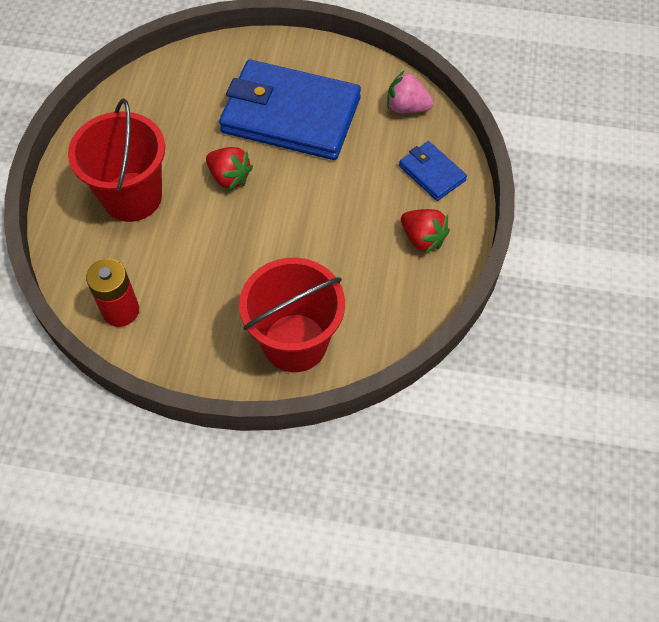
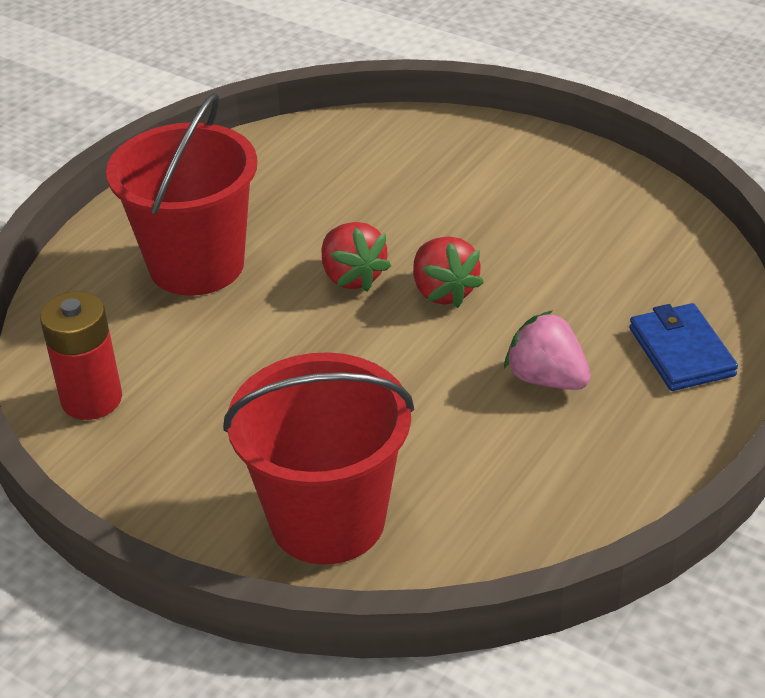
camera: 25 degrees right, 20 degrees down
blue wallet [219,60,361,160] -> none
pink strawberry [387,71,434,113] -> pink strawberry moved to [504,310,591,390]
red strawberry [401,209,450,254] -> red strawberry moved to [414,236,484,308]

